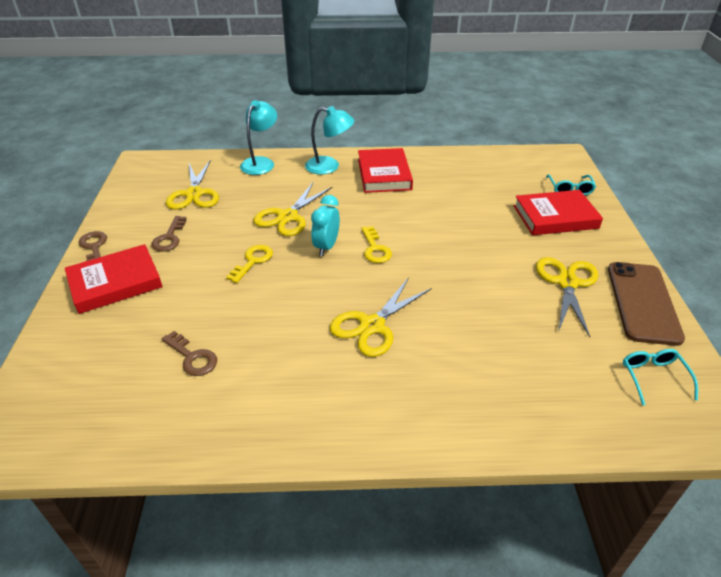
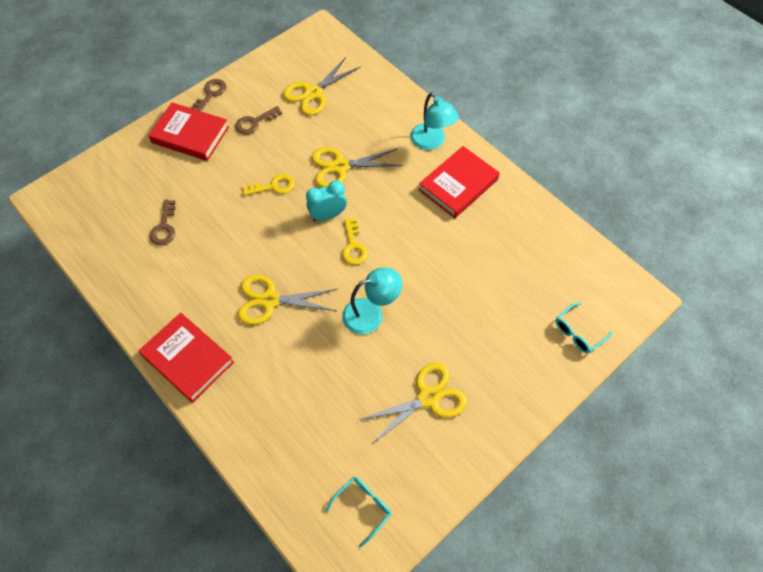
camera: 50 degrees right, 20 degrees up
turquoise lamp [240,100,277,175] -> turquoise lamp moved to [342,268,402,334]
yellow key [361,226,392,263] -> yellow key turned 45 degrees counterclockwise [342,218,368,265]
red book [514,190,603,235] -> red book moved to [138,313,234,403]
brown phone [608,262,685,346] -> none

